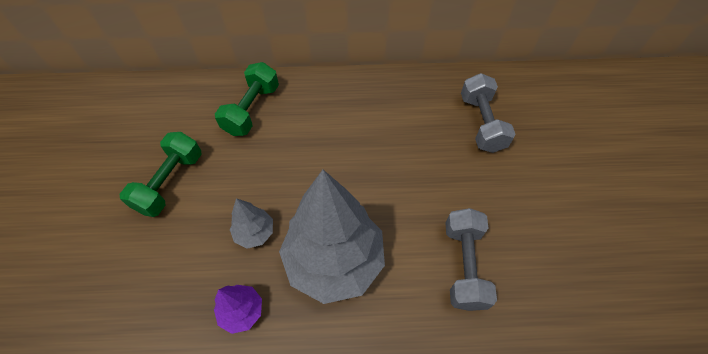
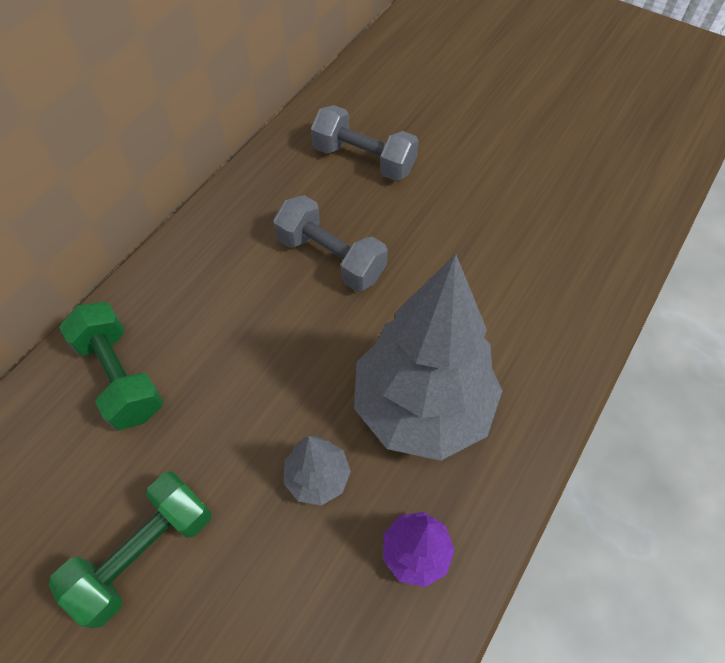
camera: 55 degrees left, 0 degrees up
green dumbbell [120,132,202,217] -> green dumbbell turned 75 degrees clockwise [49,471,212,629]
grey dumbbell [446,208,497,311] -> grey dumbbell moved to [273,195,388,291]

